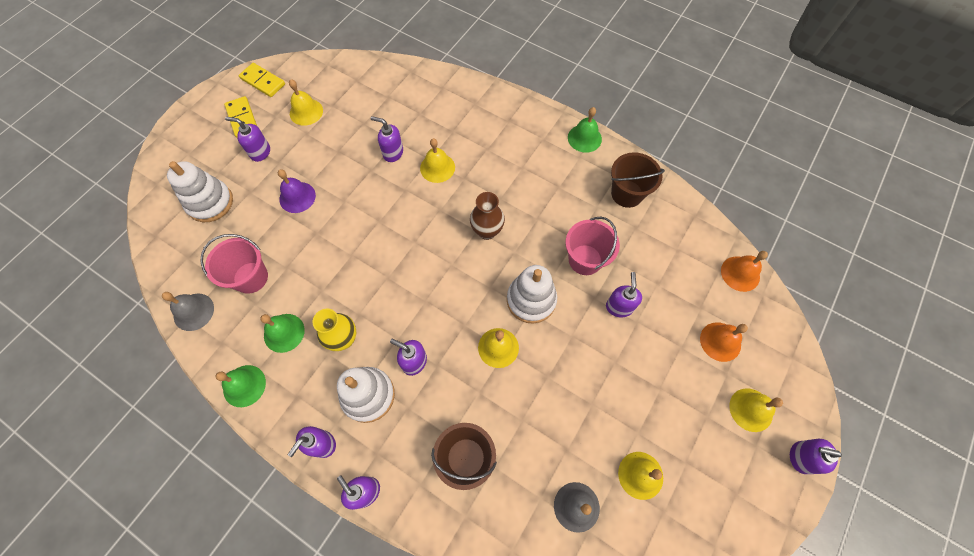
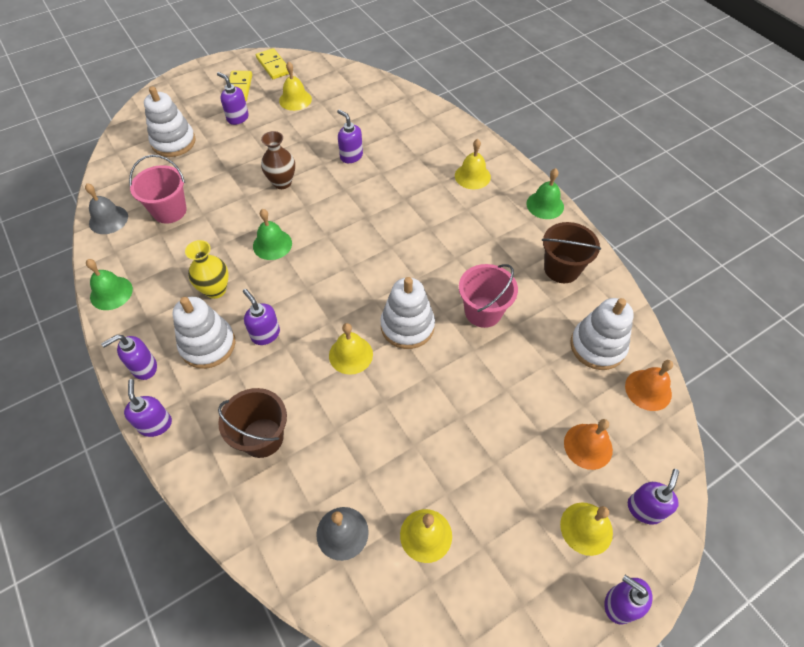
camera: 25 degrees right, 10 degrees down
green bell [260,314,305,353] -> green bell moved to [253,209,292,260]
purple bell [278,169,316,213] -> none
yellow bell [420,138,455,183] -> yellow bell moved to [455,139,491,189]
brown vase [470,192,505,240] -> brown vase moved to [261,131,295,189]
purple soap dispenser [606,272,642,317] -> purple soap dispenser moved to [628,469,679,525]
none -> white stacking toy [570,298,634,370]

